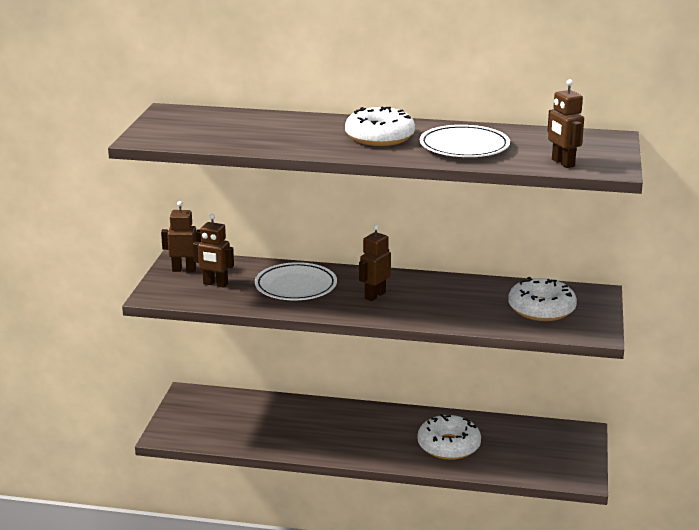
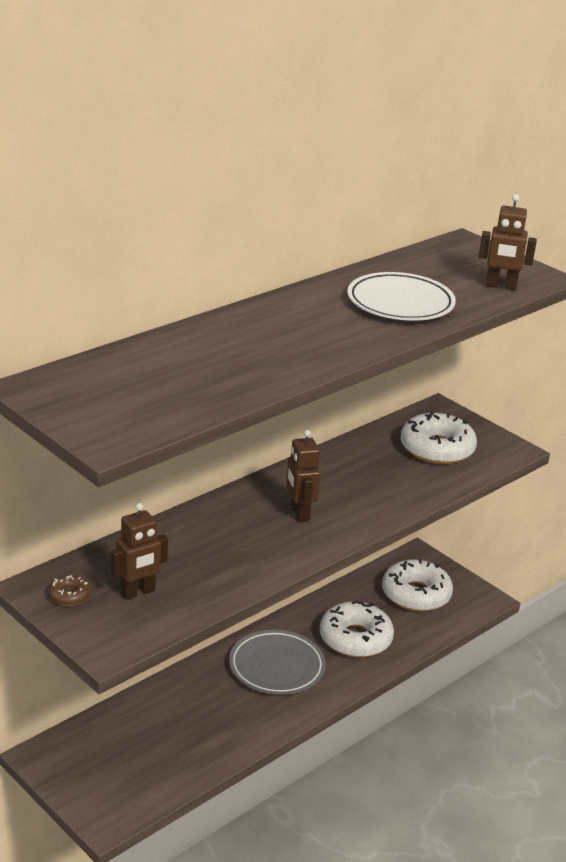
camera: 55 degrees left, 5 degrees up
brown robot [161,201,201,272] -> brown donut [48,575,91,606]
white plate [255,262,337,300] -> none
white donut [345,107,415,146] -> white donut moved to [382,559,453,612]
none -> grey plate [229,630,326,695]

